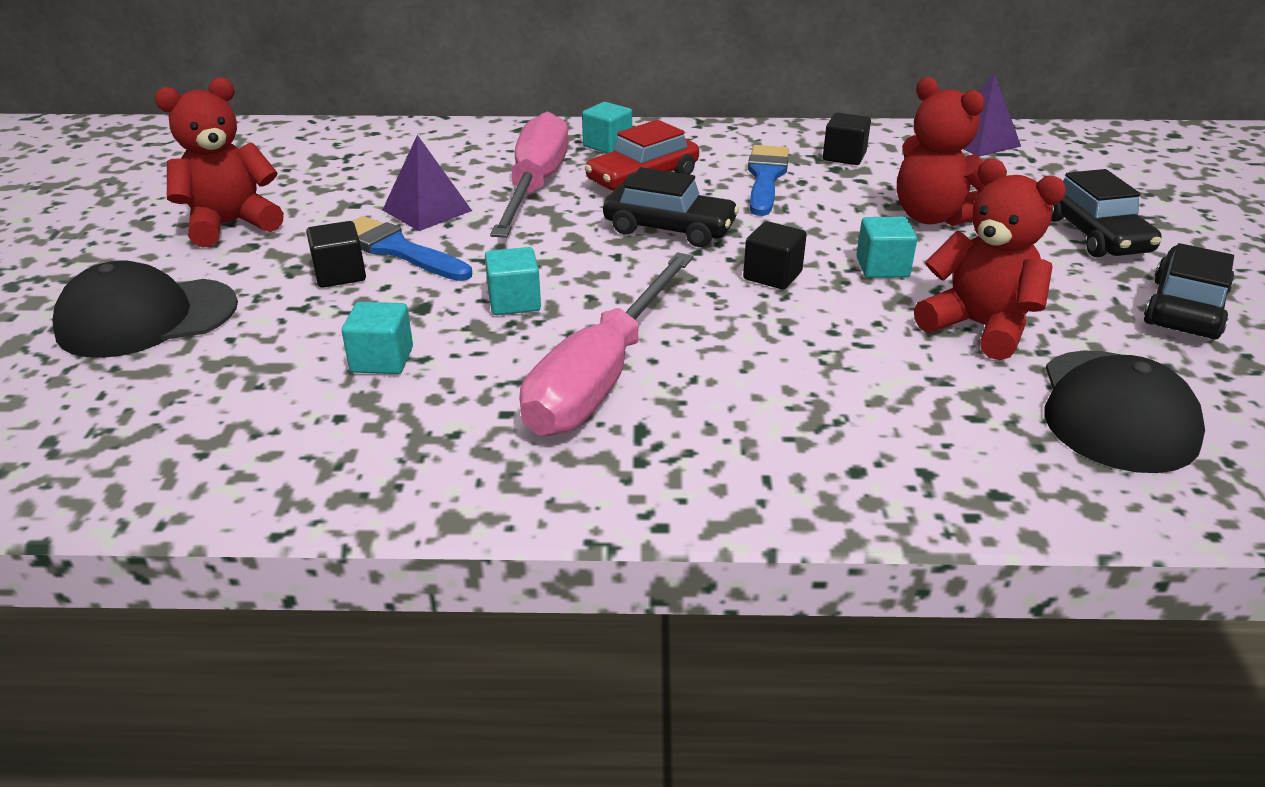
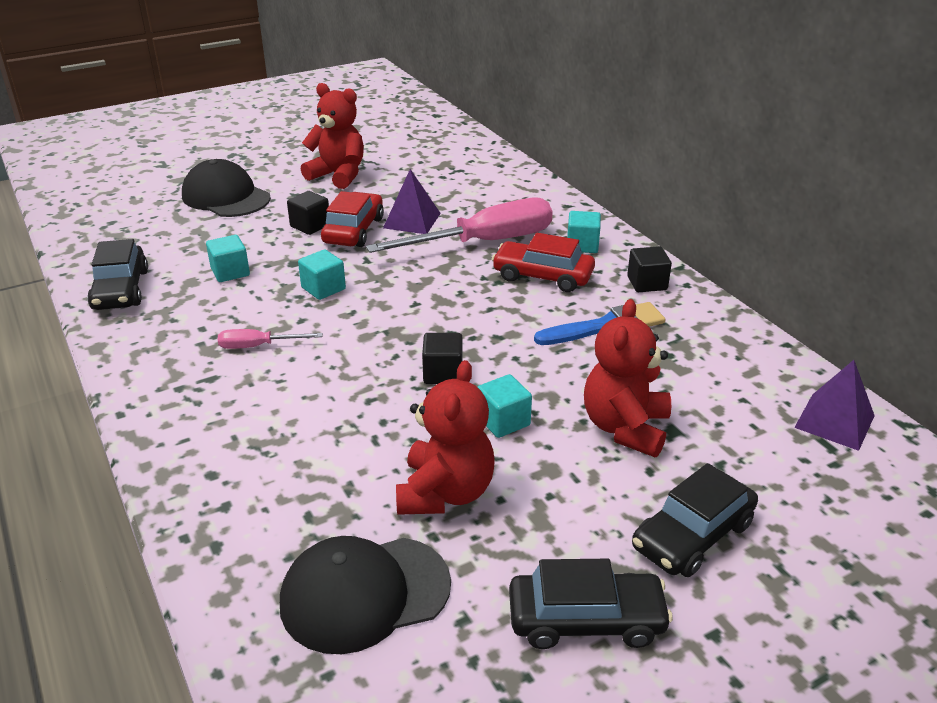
camera: 60 degrees right, 0 degrees up
blue brush [352,216,472,281] -> red car [321,191,384,247]
pink screwdriver [519,252,693,436] -> pink screwdriver [218,329,323,349], size x0.45
black car [603,167,739,247] -> black car moved to [87,239,148,310]
black cube [823,113,871,165] -> black cube moved to [627,246,672,292]

